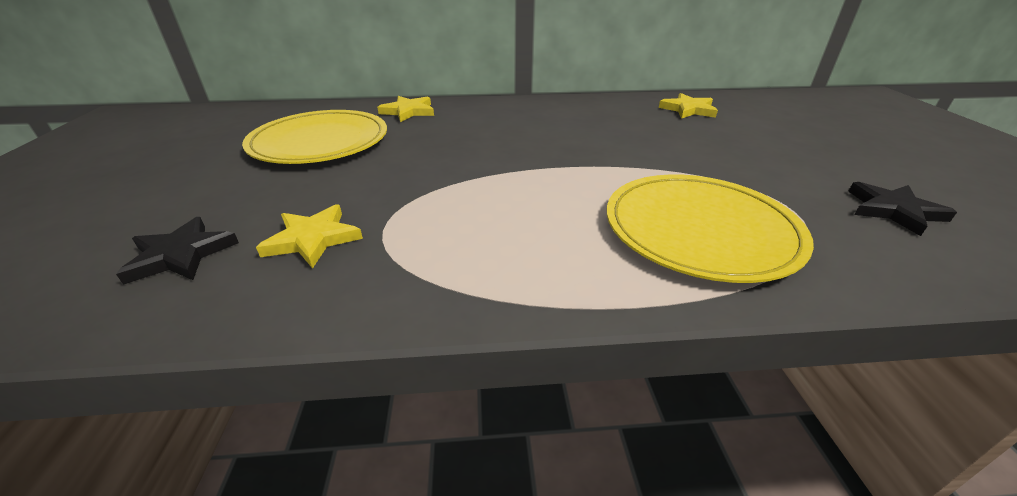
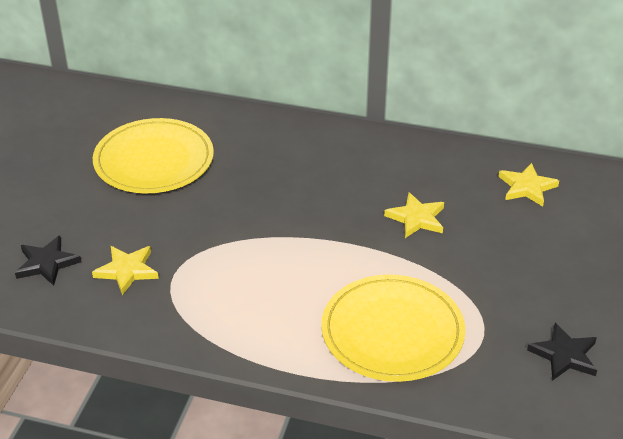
camera: 20 degrees right, 5 degrees up
yellow star [377,96,434,122] -> yellow star moved to [384,192,444,238]

